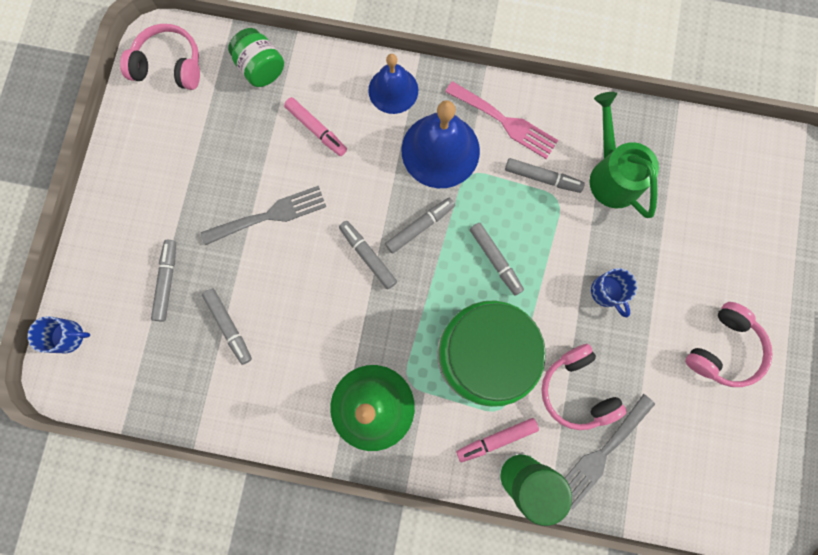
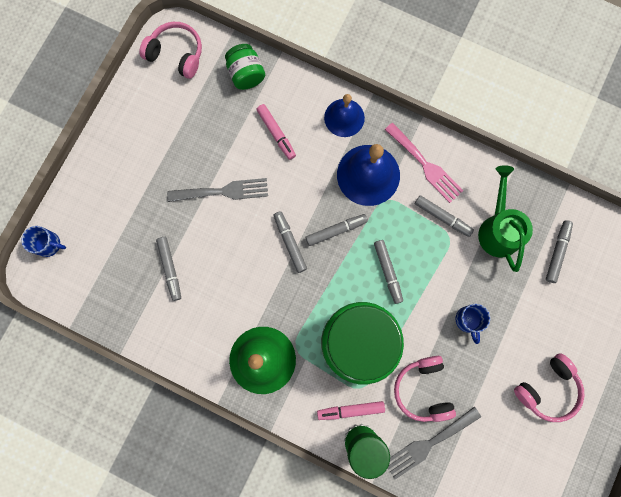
camera: 15 degrees right, 0 degrees up
grey marker [151,240,176,322] -> grey marker moved to [546,220,573,283]

